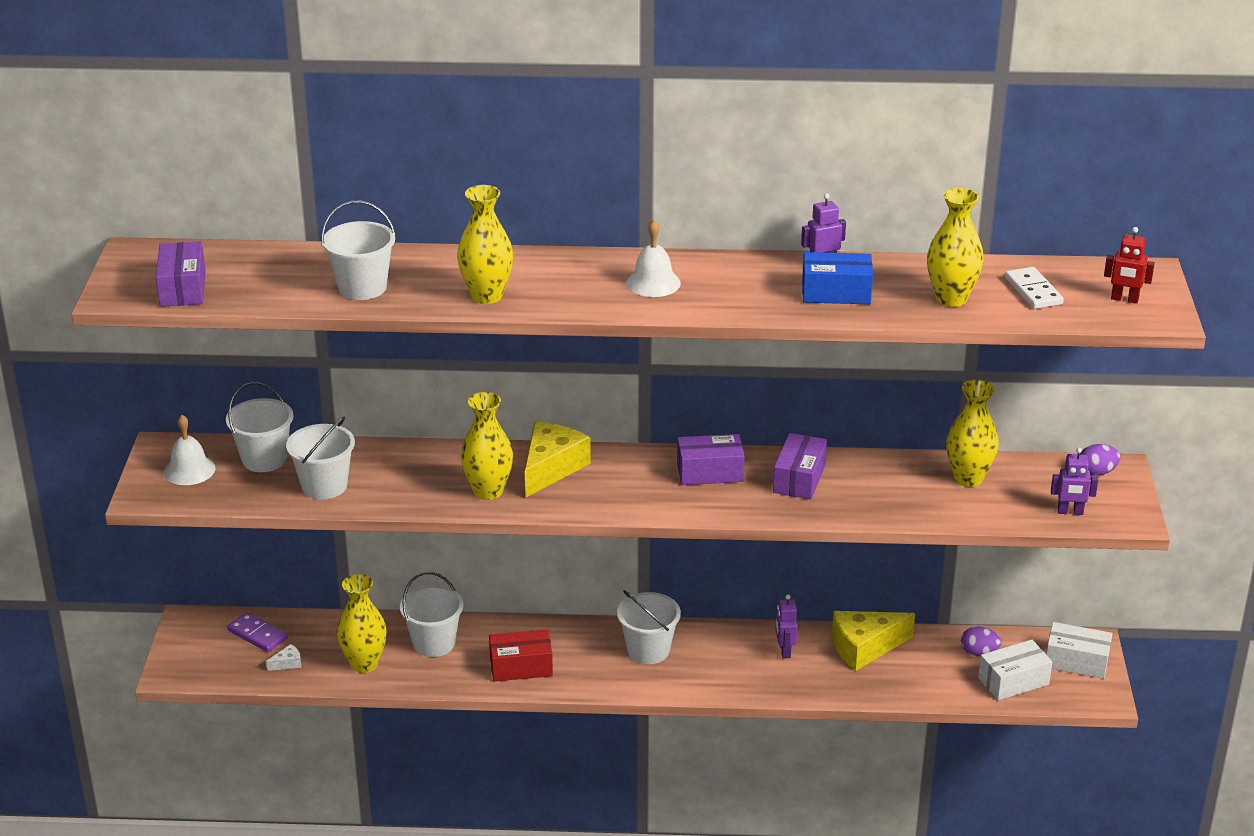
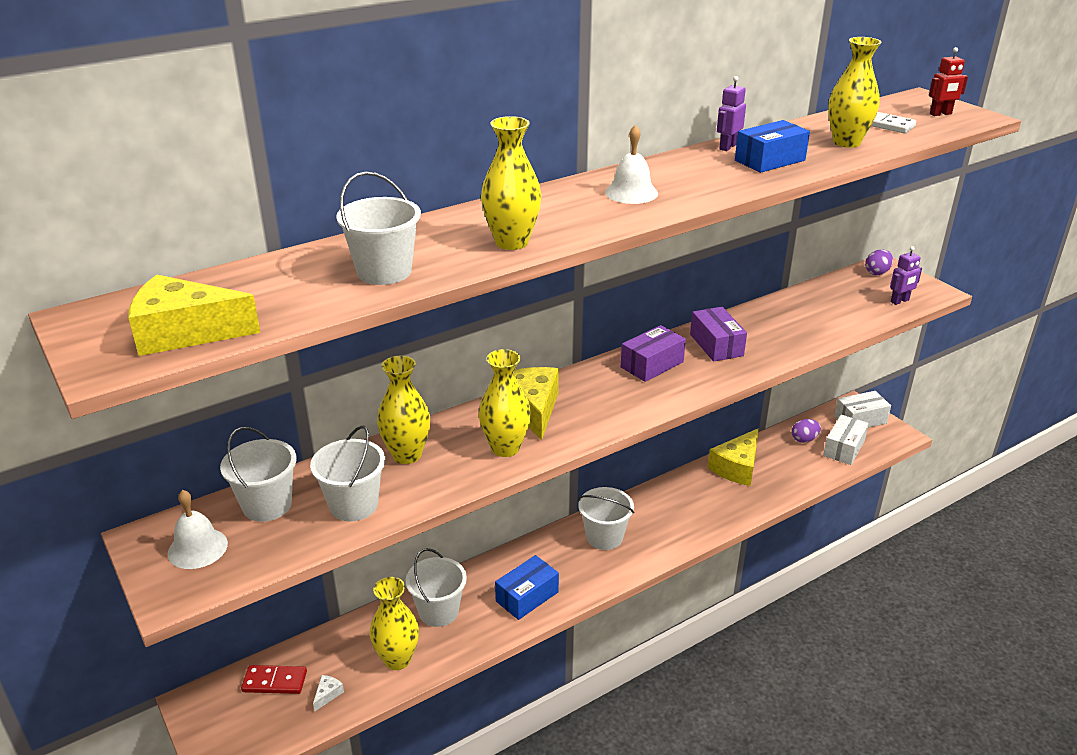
camera: 35 degrees left, 0 degrees up
purple box [156,241,206,307] -> yellow cheese [128,275,260,356]
purple domino [227,612,288,652] -> red domino [241,665,307,694]
red box [489,629,553,682] -> blue box [495,555,559,620]
purple robot [776,594,797,658] -> none
yellow vase [946,380,999,487] -> yellow vase moved to [377,356,430,464]

